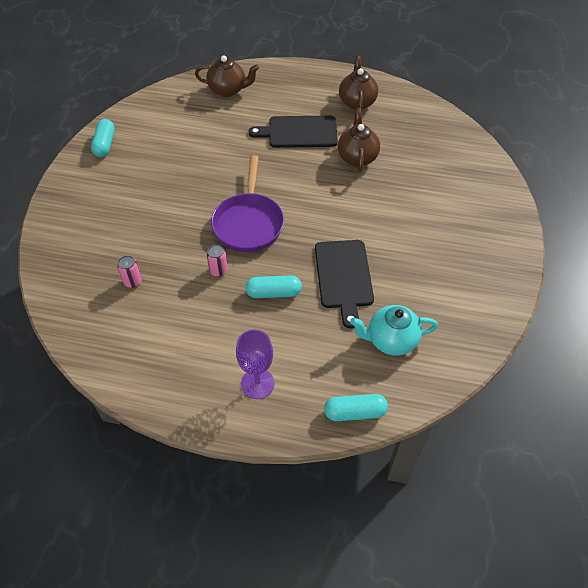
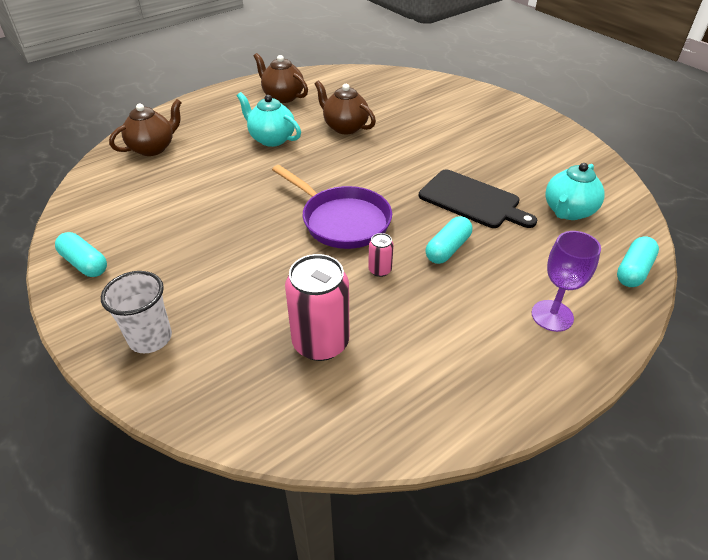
camera: 50 degrees left, 10 degrees down
pink can [117,256,142,288] -> pink can [285,254,349,361], size x2.15
black cutting board [249,116,338,148] -> turquoise teapot [237,92,301,147]
none -> white cup [101,271,172,353]

